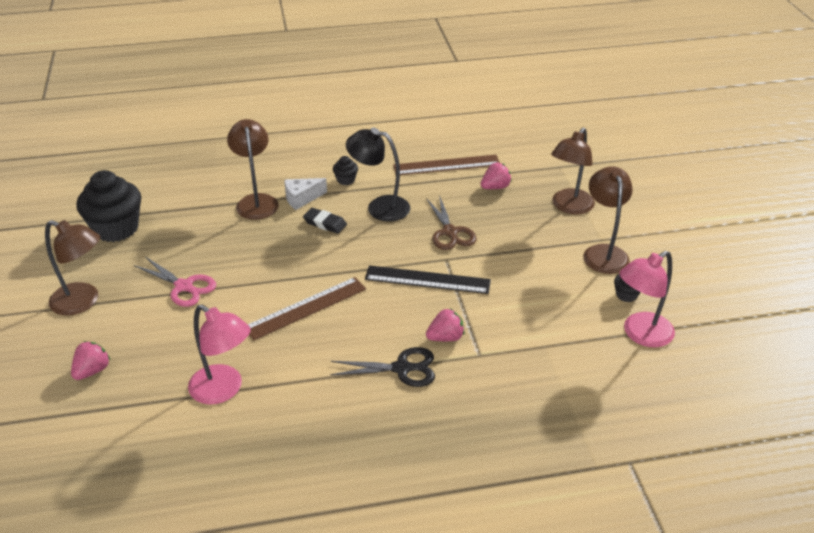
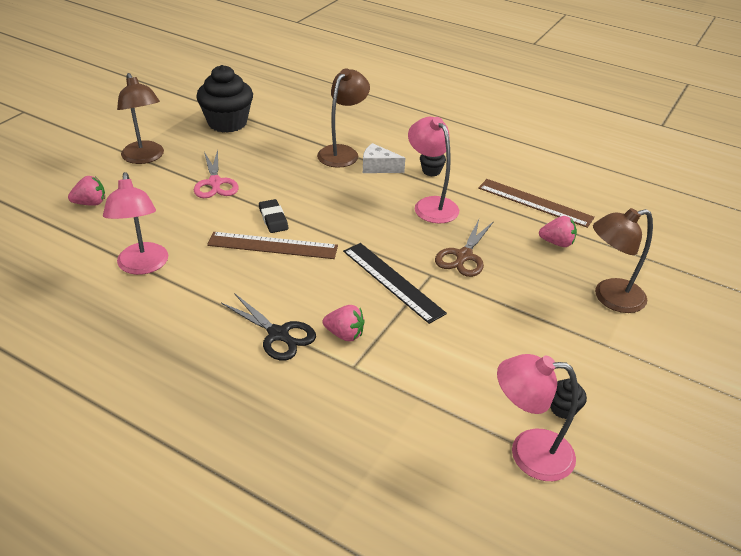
camera: 40 degrees right, 0 degrees up
black eraser [303,208,347,234] -> black eraser moved to [259,199,288,233]
black lamp [346,128,411,222] -> pink lamp [408,117,459,224]
brown lamp [583,166,633,274] -> none

